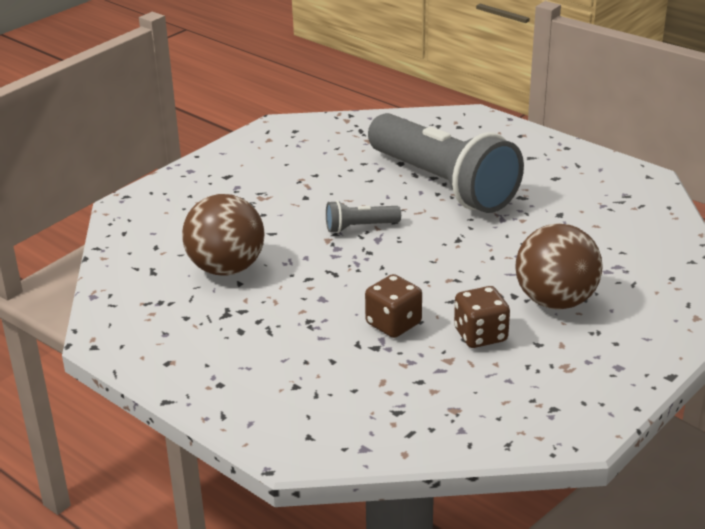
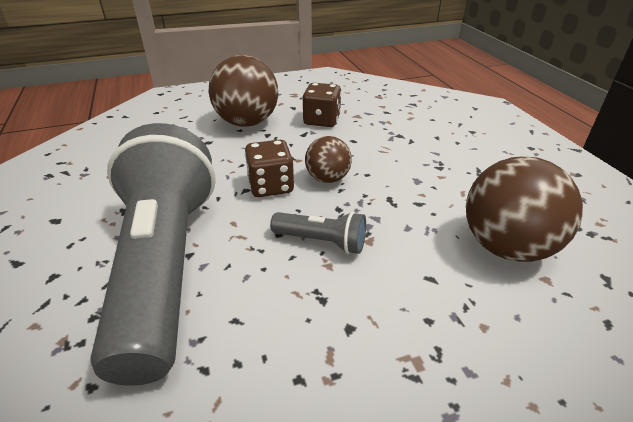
camera: 150 degrees left, 5 degrees up
brown dice [365,274,422,338] -> brown dice moved to [245,140,294,197]
none -> brown ball [305,136,352,183]

